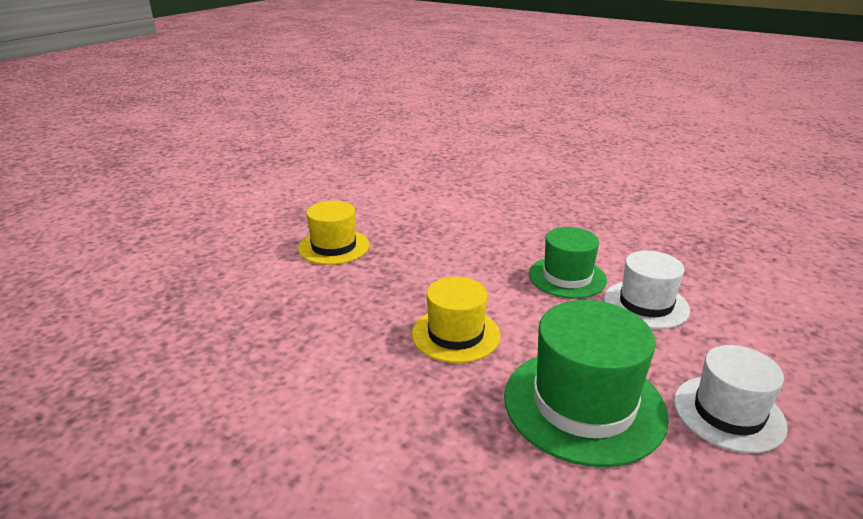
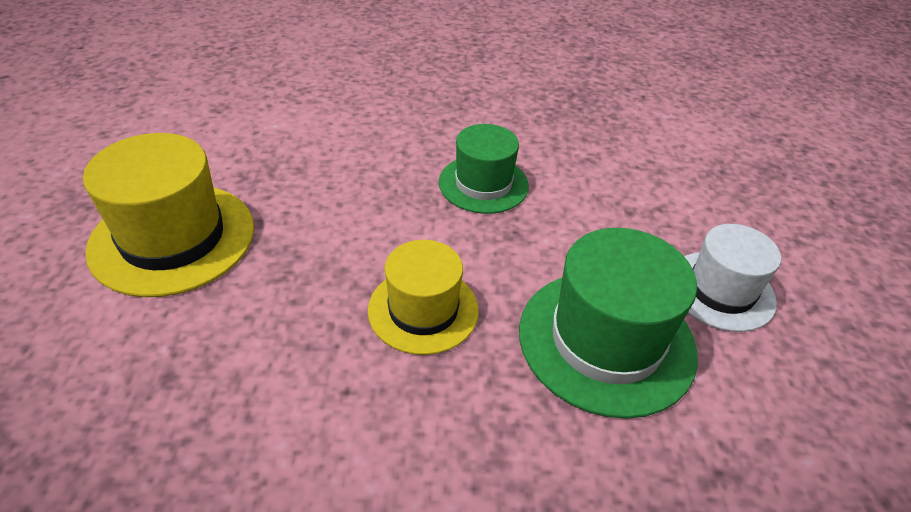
camera: 35 degrees left, 15 degrees up
yellow hat [298,201,369,265] -> yellow hat [83,133,254,297], size x1.55
white hat [604,250,690,329] -> none

